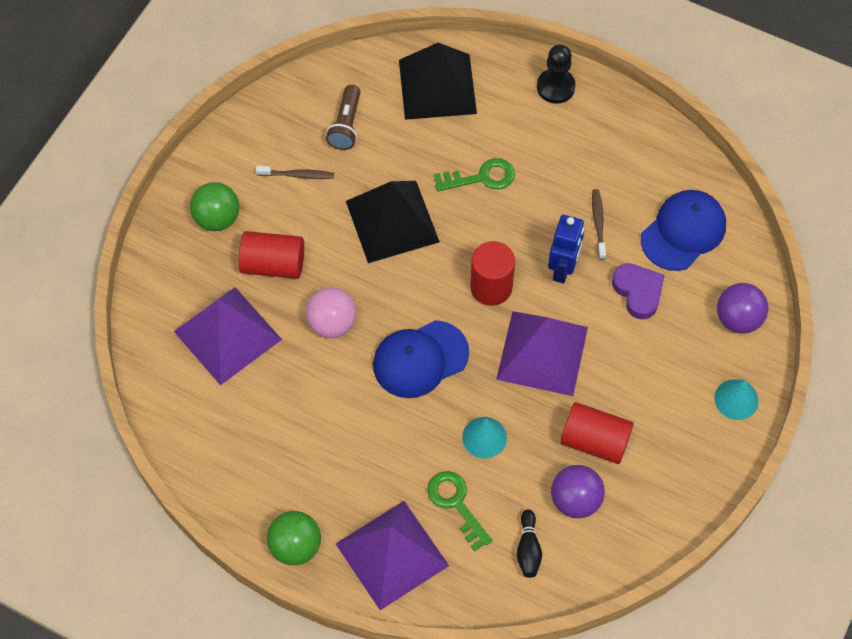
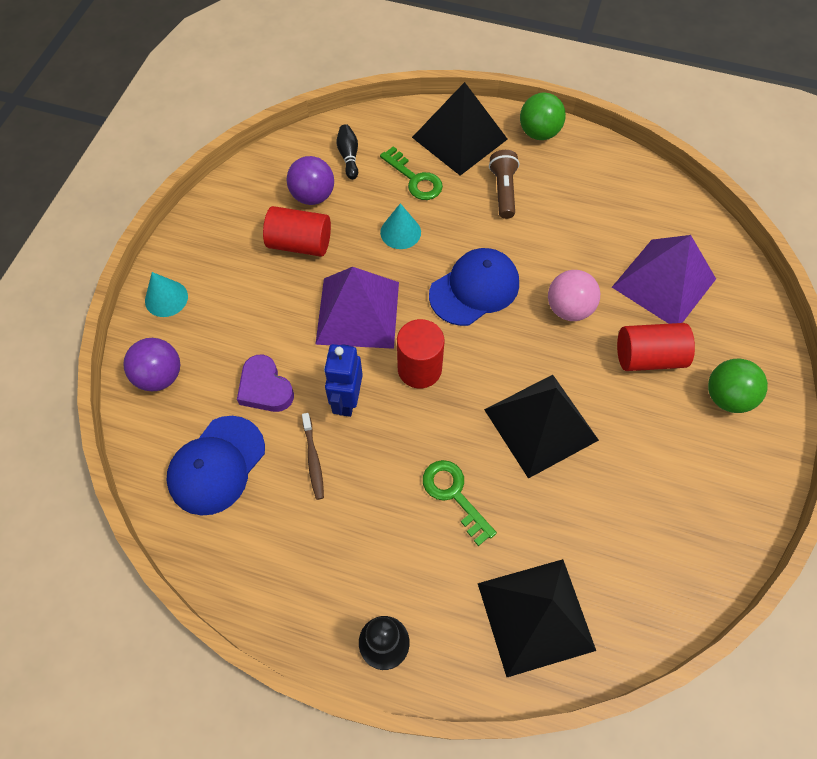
camera: 170 degrees right, 0 degrees up
brown toothbrush [256,166,334,179] -> none
brown flashlight [326,85,360,150] -> brown flashlight moved to [489,150,519,219]
purple pyramid [336,501,449,610] -> black pyramid [412,82,508,176]
green key [434,158,515,191] -> green key turned 75 degrees clockwise [423,460,497,546]

